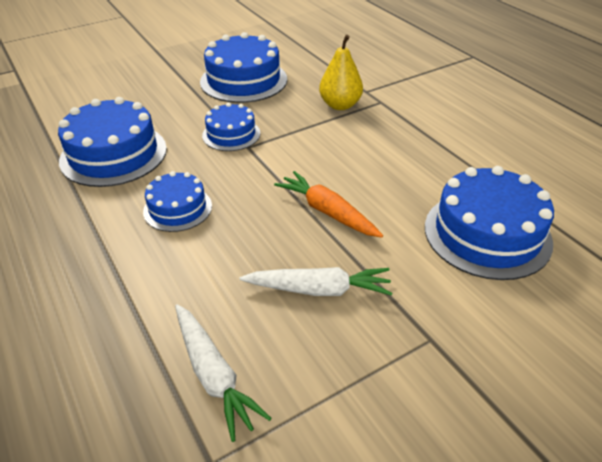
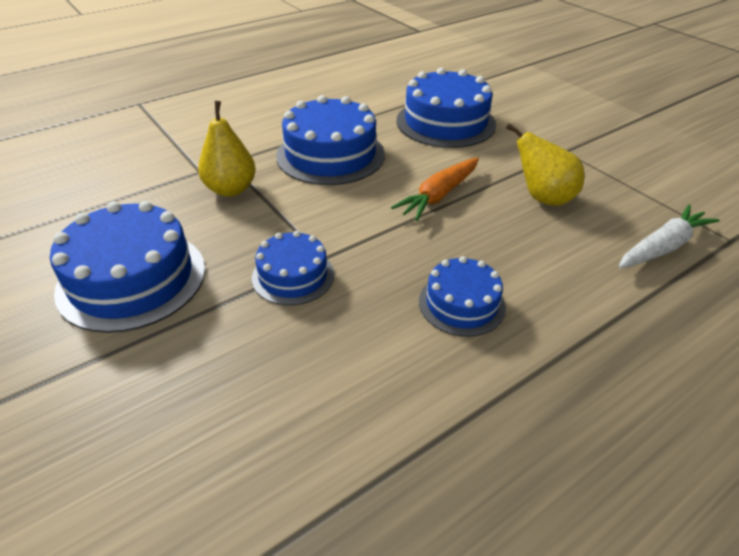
camera: 95 degrees left, 0 degrees up
blue cake [58,97,167,187] -> blue cake moved to [276,95,385,185]
white carrot [240,267,392,296] -> yellow pear [506,123,584,206]

